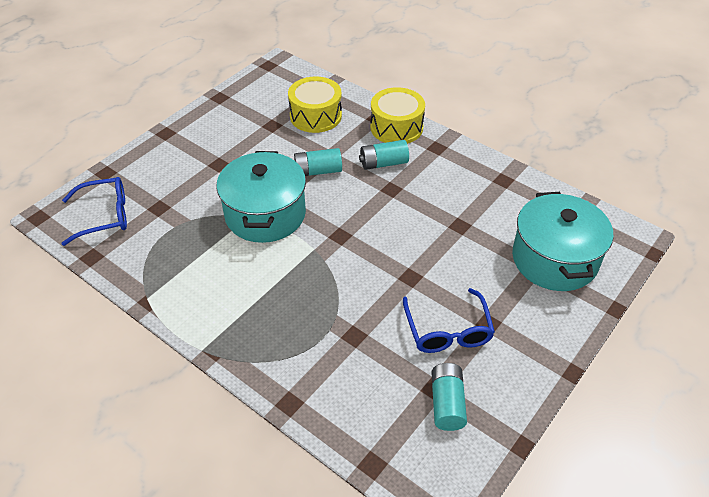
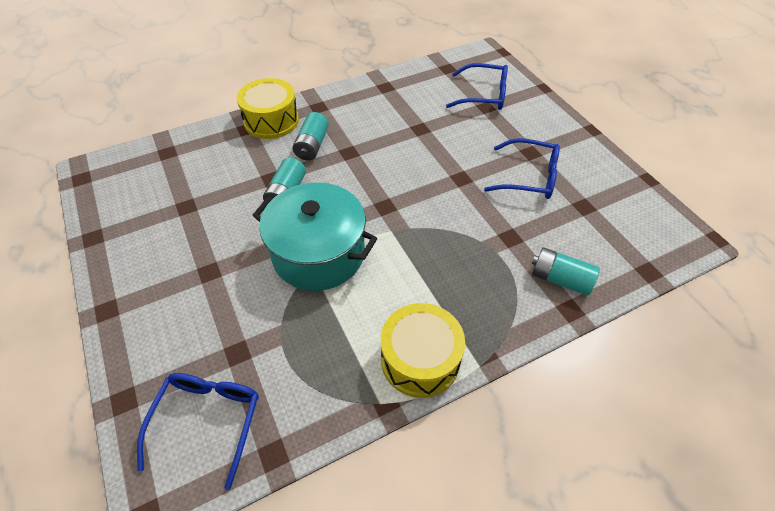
camera: 65 degrees left, 5 degrees up
yellow drum [288,77,342,133] -> yellow drum moved to [381,303,465,398]
turquoise battery [431,363,467,431] -> turquoise battery moved to [532,247,600,296]
turquoise pot [512,192,613,291] -> blue glasses [446,63,508,110]

